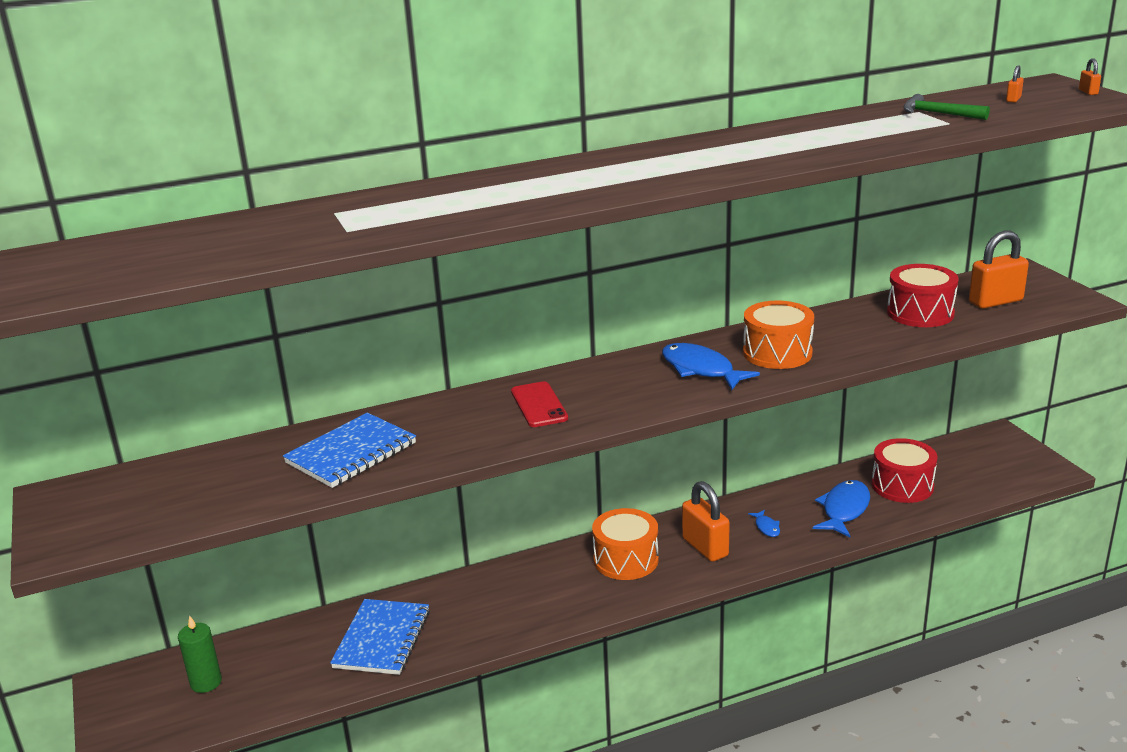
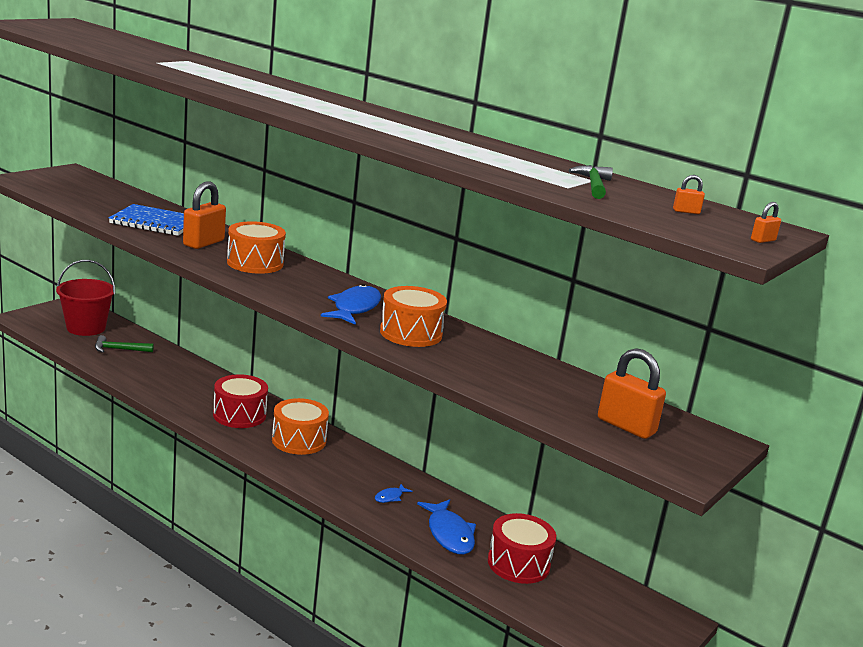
camera: 55 degrees right, 5 degrees down
green candle [178,615,222,693] -> red bucket [56,260,115,336]
blue notebook [330,599,430,675] -> none
red phone [511,381,568,427] -> orange drum [227,221,286,274]
orange padlock [682,481,730,562] -> orange padlock moved to [183,181,226,249]
blue fish [813,480,870,537] -> blue fish turned 75 degrees clockwise [417,499,476,555]
red drum [887,264,959,327] -> red drum moved to [213,374,268,428]
none -> green hammer [95,335,154,353]

